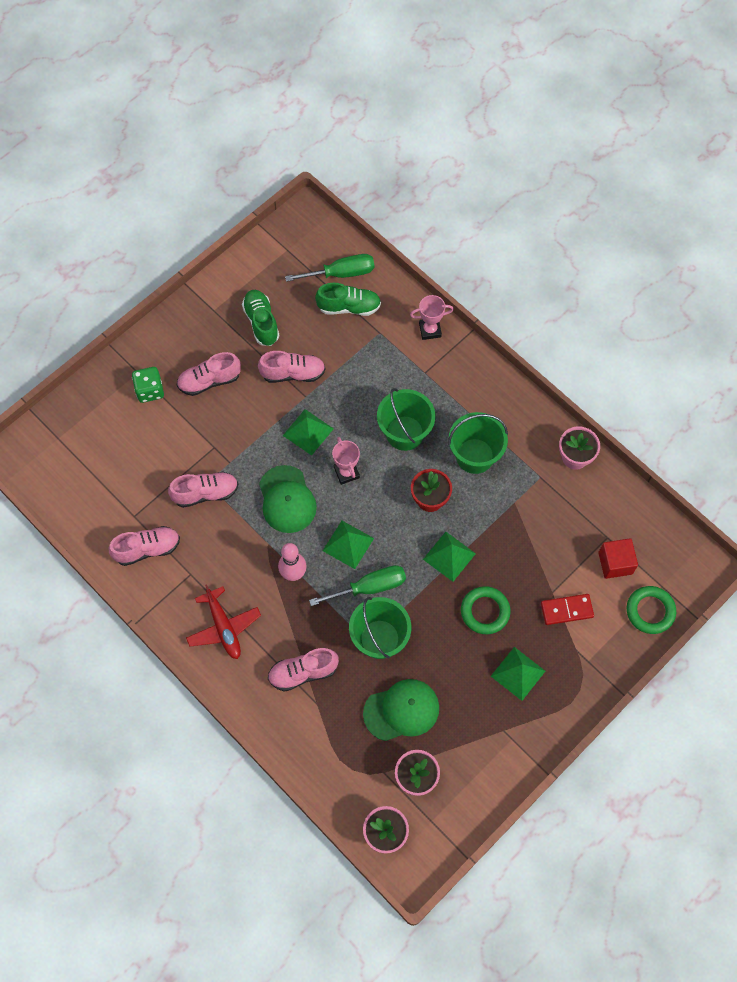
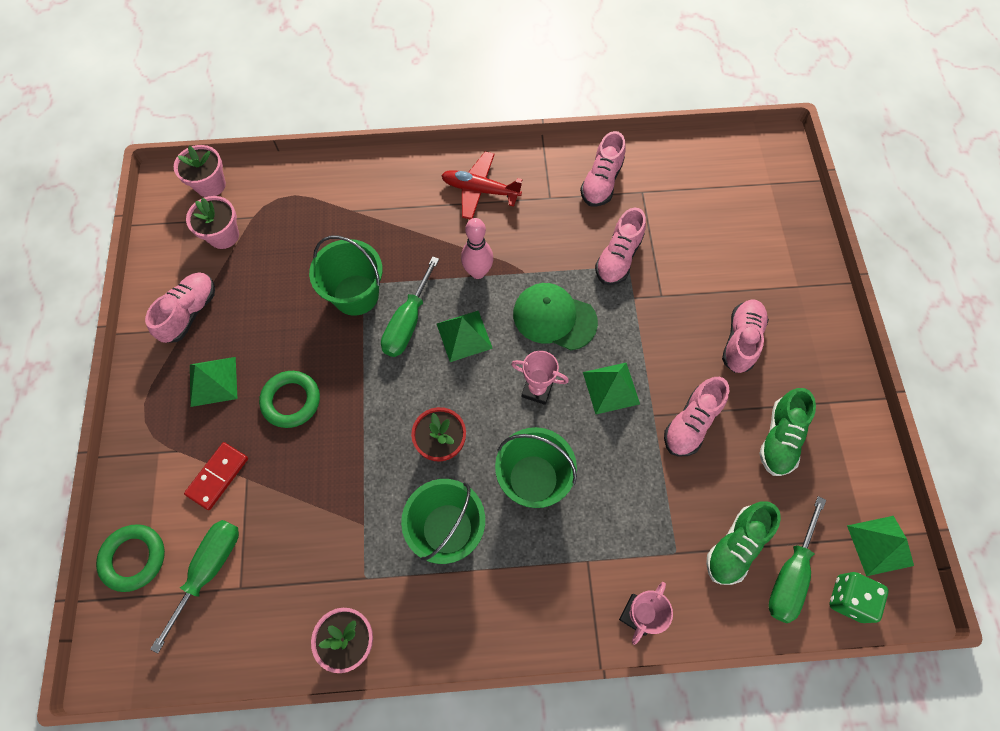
camera: 130 degrees right, 0 degrees up
green dice [132,367,164,403] -> green dice moved to [830,572,888,623]
green shoe [242,290,279,346] -> green shoe turned 90 degrees clockwise [759,388,816,476]
pink shoe [268,648,339,692] -> pink shoe moved to [145,272,215,343]
green cap [363,679,439,741] -> none
green pyramid [423,532,476,582] -> green pyramid moved to [847,516,914,576]
red cube [598,538,638,579] -> green screwdriver [150,520,239,653]

